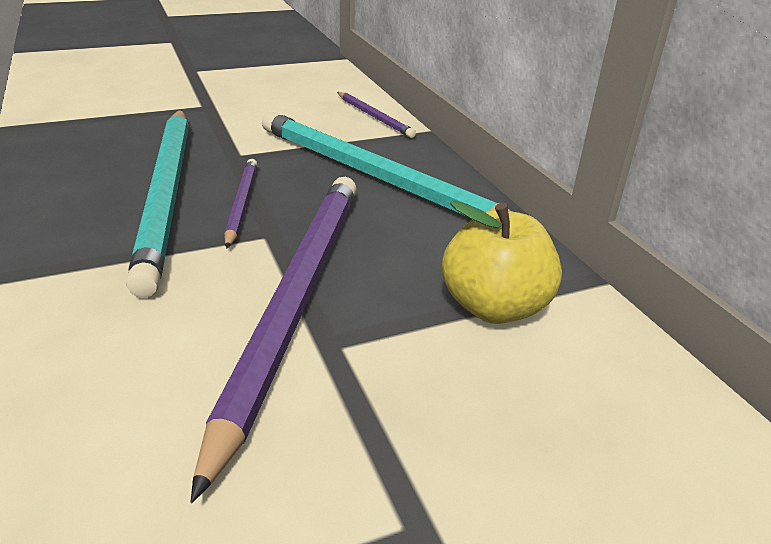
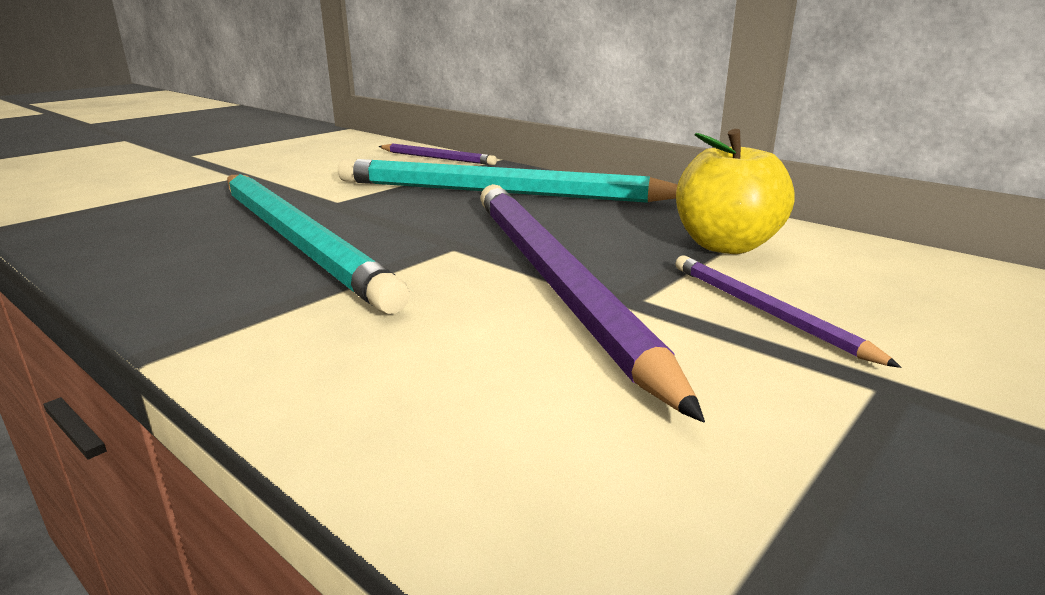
camera: 25 degrees left, 10 degrees down
purple pencil [224,159,257,249] -> purple pencil moved to [675,255,901,368]

